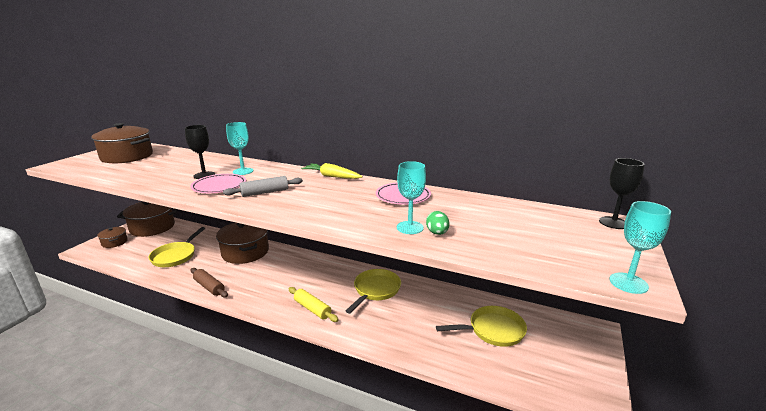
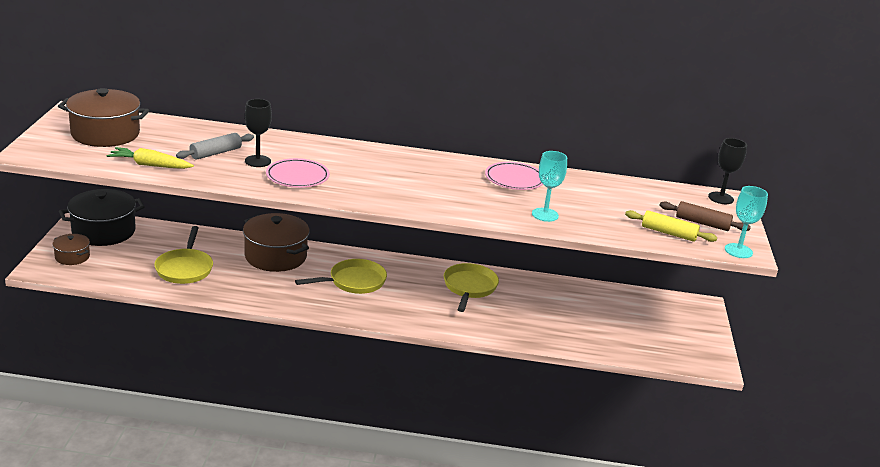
camera: 20 degrees left, 5 degrees up
brown pot [117,201,178,237] -> black pot [59,189,145,246]
brown rolling pin [191,268,228,298] -> brown rolling pin moved to [659,201,751,231]
grey rolling pin [223,176,303,197] -> grey rolling pin moved to [176,133,254,160]
turquoise goblet [226,122,253,175] -> none
yellow rolling pin [289,287,339,322] -> yellow rolling pin moved to [625,210,717,242]
yellow carrot [301,163,363,179] -> yellow carrot moved to [106,147,194,169]
green egg [426,211,450,235] -> none
yellow pan [436,306,527,347] -> yellow pan moved to [295,259,387,294]

